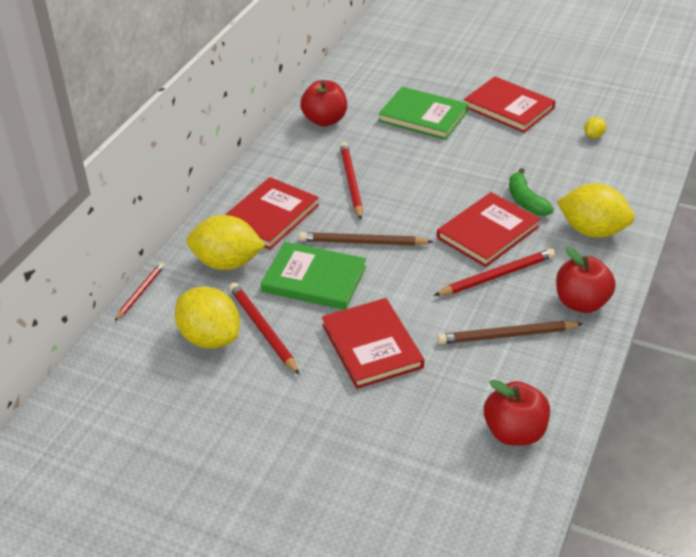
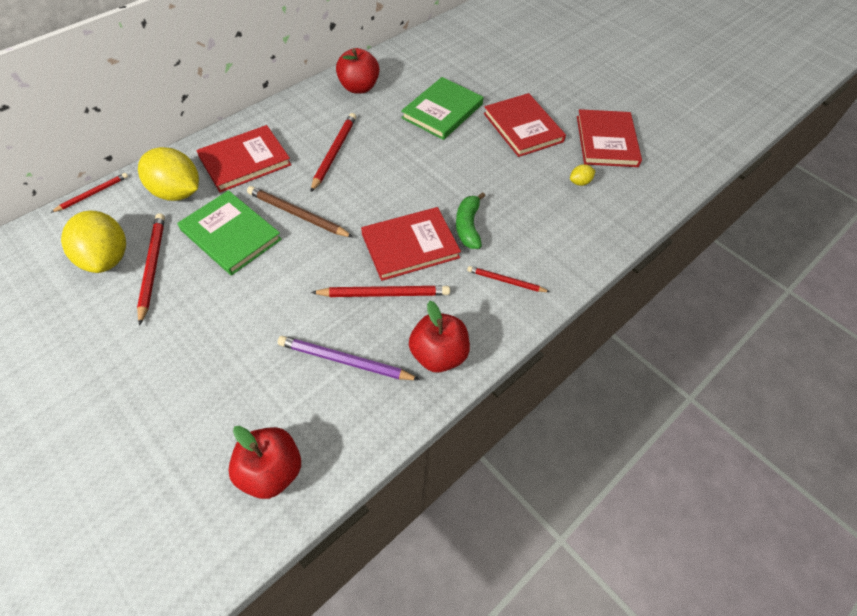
camera: 20 degrees right, 15 degrees up
red book [322,298,424,389] -> red book moved to [577,109,642,167]
green book [378,87,468,140] -> green book turned 75 degrees clockwise [401,77,483,140]
brown pencil [437,321,583,344] -> purple pencil [278,336,420,380]
yellow lemon [557,183,635,238] -> red pencil [467,266,550,292]

